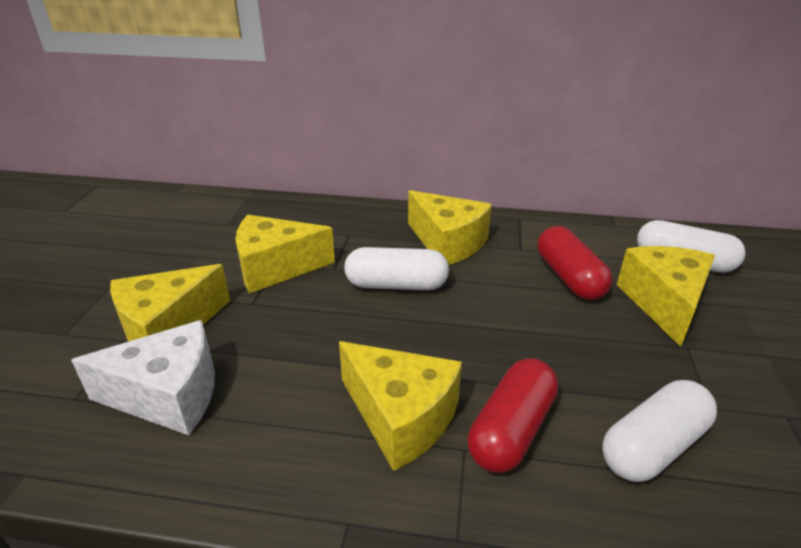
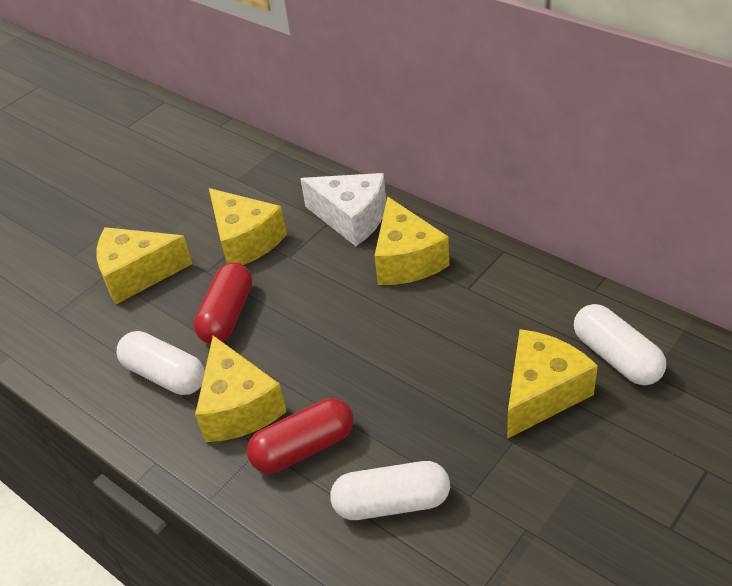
camera: 35 degrees right, 10 degrees up
white cheese [71,320,215,435] -> white cheese moved to [300,173,386,246]
yellow cheese [236,215,335,293] -> yellow cheese turned 150 degrees counterclockwise [209,188,287,265]
white capsule [344,247,449,290] -> white capsule moved to [117,331,205,395]
red capsule [538,226,612,300] -> red capsule moved to [194,262,252,344]

